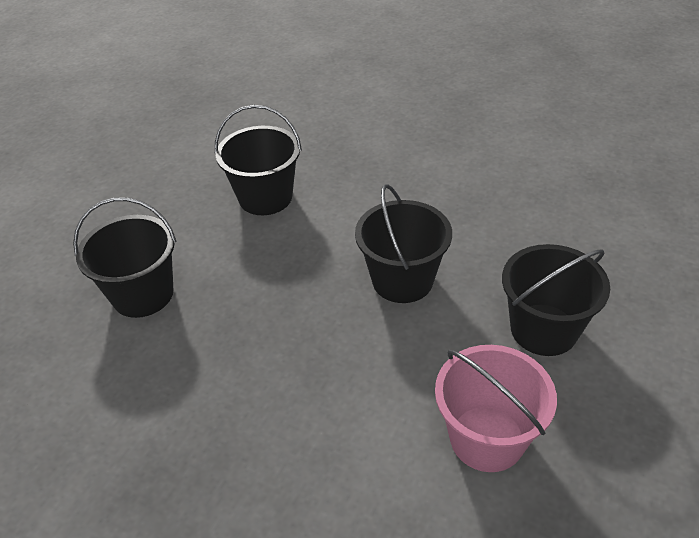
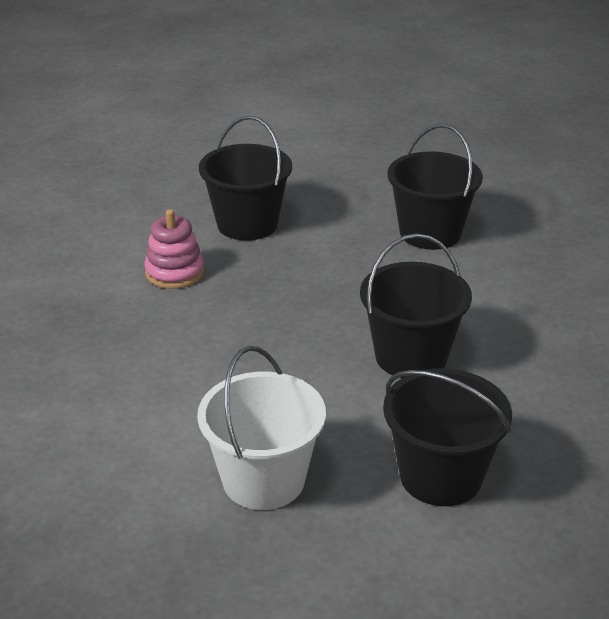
camera: 55 degrees right, 10 degrees down
pink bucket [435,345,557,472] -> white bucket [197,346,326,510]
none -> pink stacking toy [145,209,204,289]

